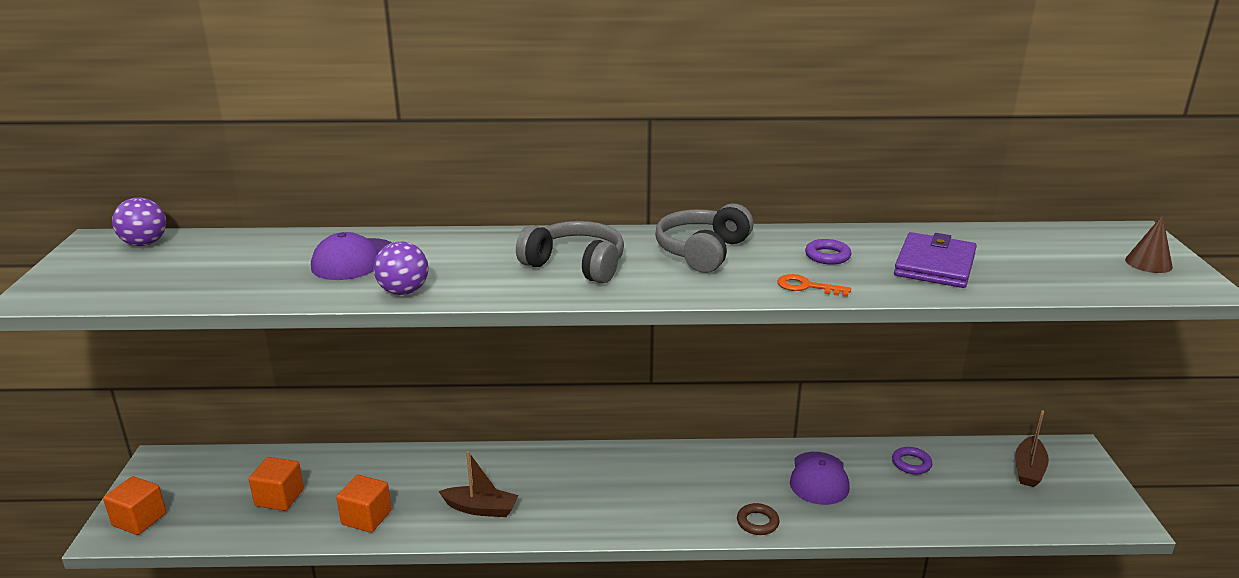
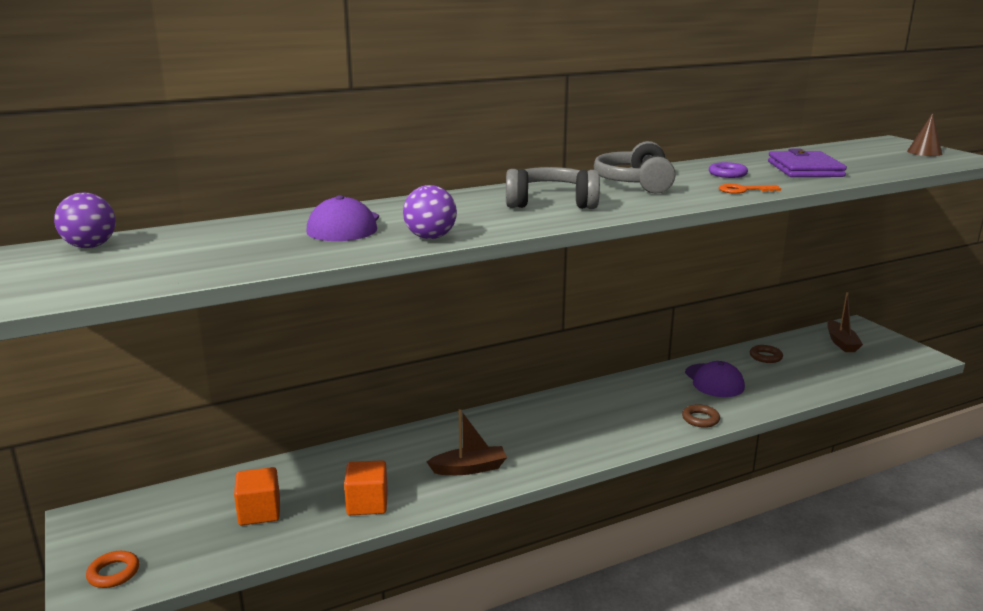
camera: 25 degrees left, 5 degrees down
orange cube [103,476,166,535] -> orange ring [86,551,139,588]
purple ring [892,447,932,474] -> brown ring [750,345,783,363]

